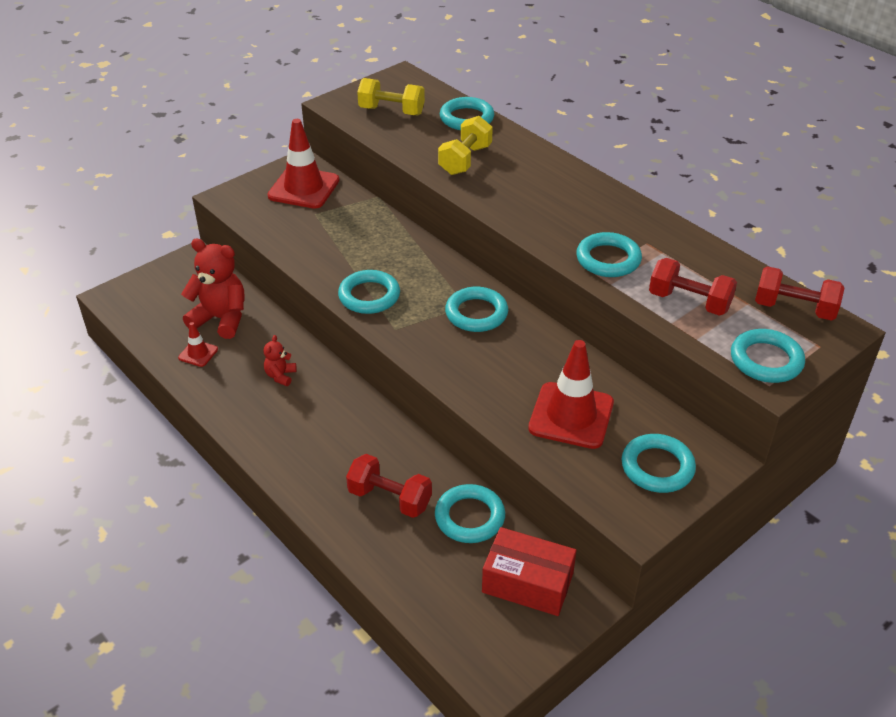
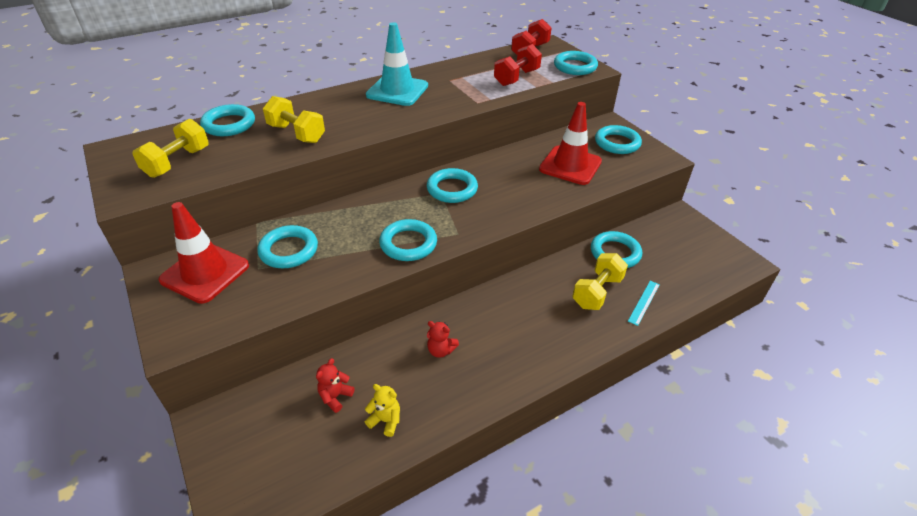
camera: 80 degrees left, 0 degrees up
red traffic cone [178,322,218,367] -> yellow teddy bear [365,384,400,437]
red teddy bear [181,239,244,339] -> red teddy bear [316,358,355,413], size x0.49
red dumbbell [346,454,432,518] -> yellow dumbbell [572,253,628,310]
red box [482,527,576,616] -> none
turquoise ring [576,232,642,277] -> turquoise ring moved to [257,225,318,268]
none -> turquoise traffic cone [366,22,428,106]
none -> turquoise ruler [628,281,660,326]

